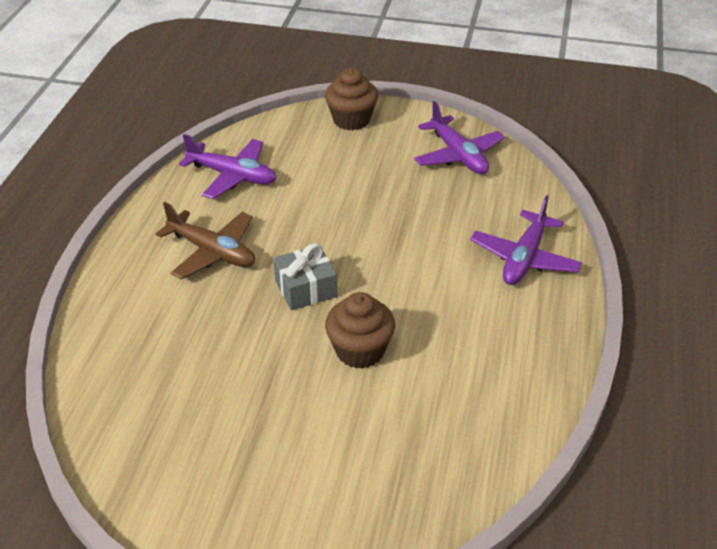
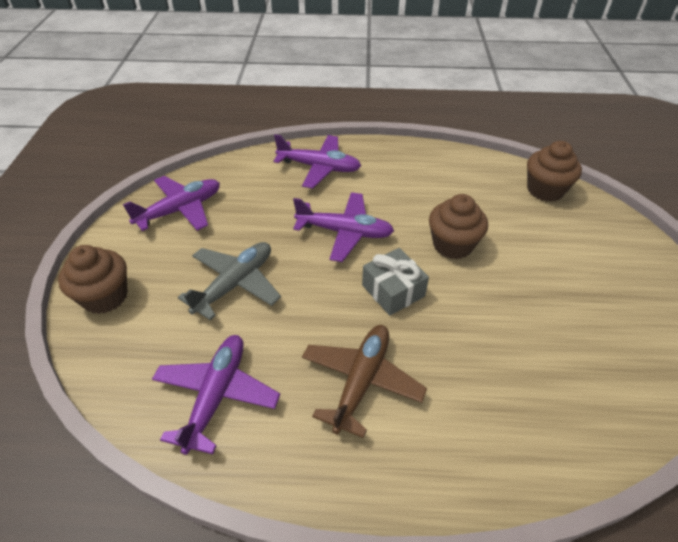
camera: 100 degrees left, 5 degrees up
none -> grey plane [178,242,281,320]
none -> purple plane [293,192,394,262]
none -> brown cupcake [527,141,582,202]

